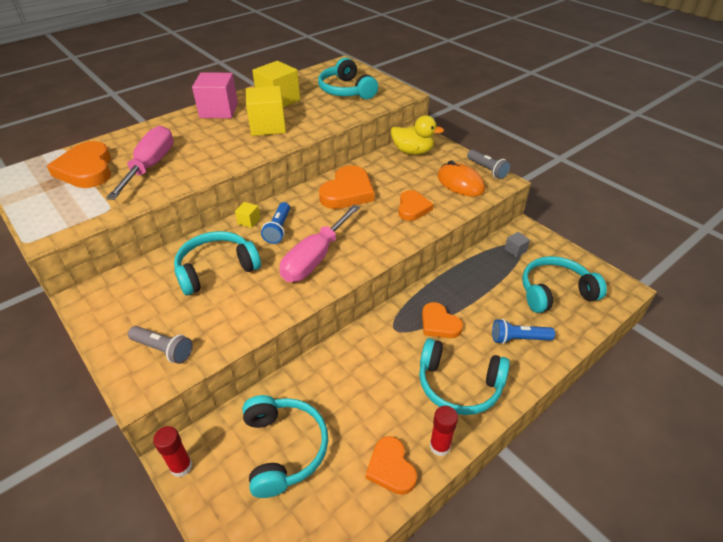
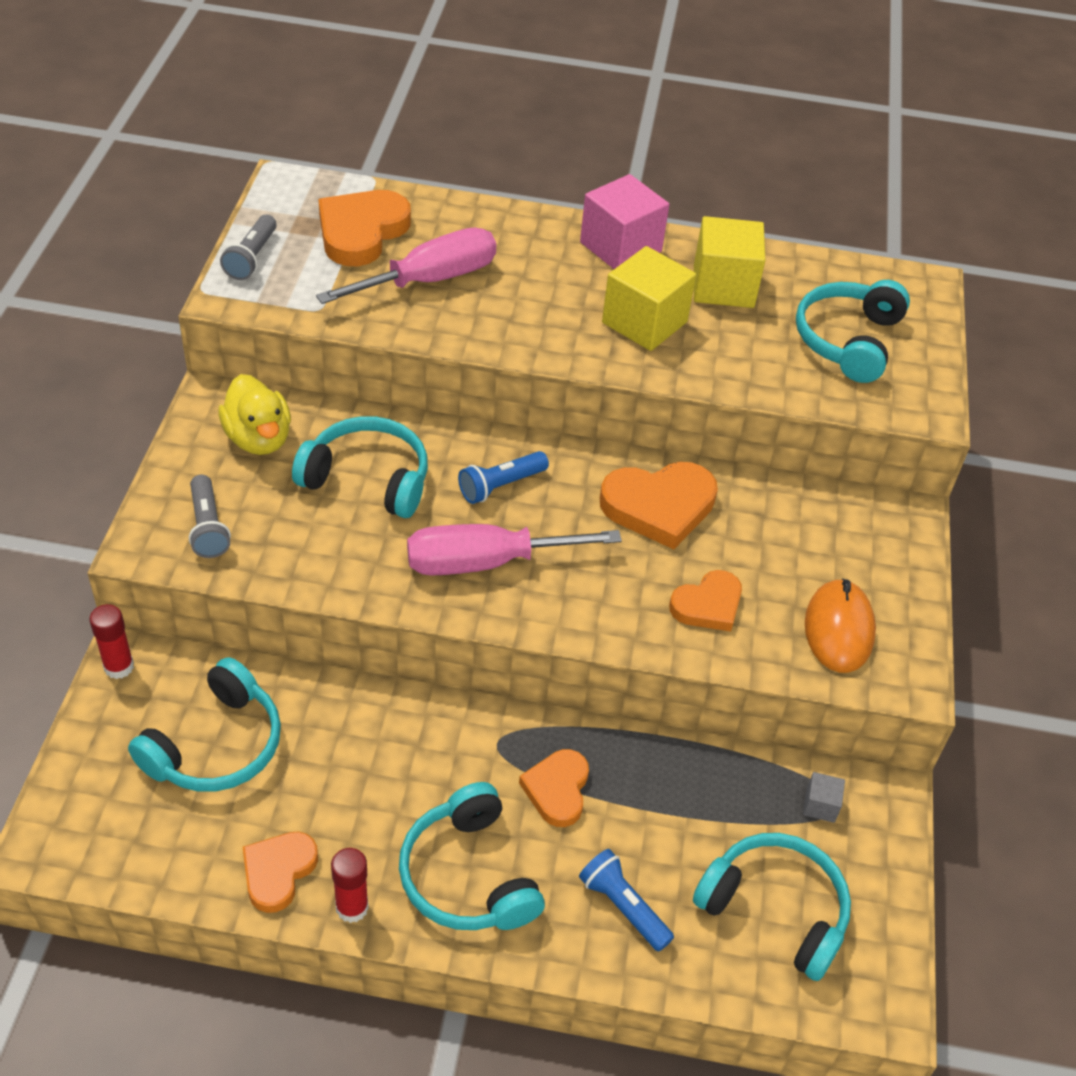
camera: 45 degrees right, 5 degrees up
yellow cube [235,202,260,228] -> none
yellow duck [391,115,444,155] -> yellow duck moved to [218,374,291,455]
grey flashlight [467,150,511,179] -> grey flashlight moved to [220,215,277,280]

